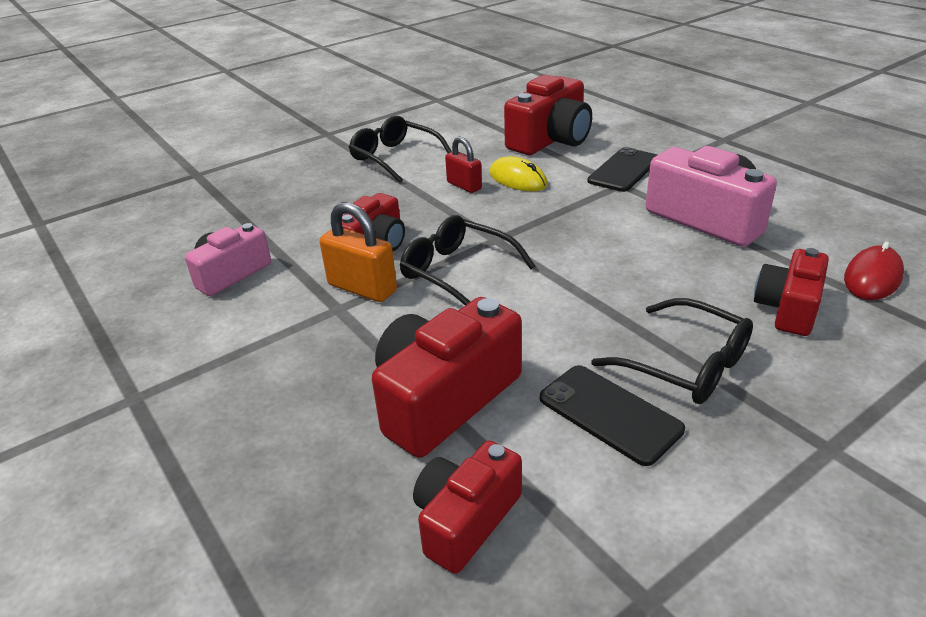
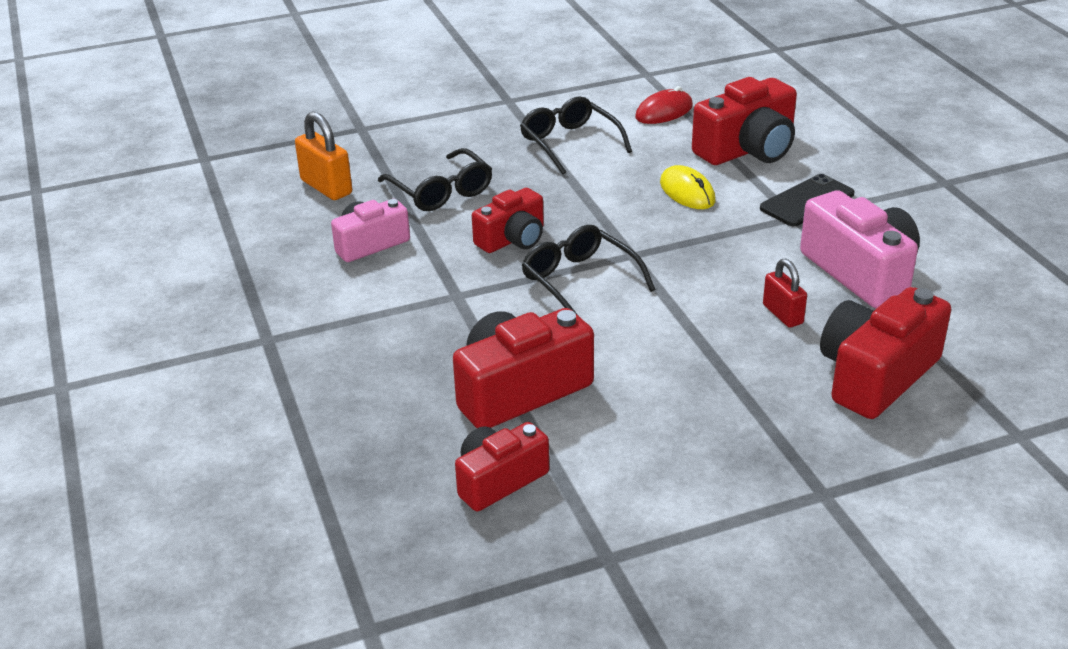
camera: 15 degrees right, 0 degrees up
orange padlock [319,202,397,302] -> orange padlock moved to [295,111,352,200]
red padlock [445,137,482,193] -> red padlock moved to [763,259,807,328]
black phone [540,365,685,466] -> none
black glasses [591,298,753,404] -> black glasses moved to [378,148,492,211]
red camera [754,248,829,336] -> red camera [820,287,951,419], size x1.58
red mouse [844,242,904,300] -> red mouse moved to [635,86,693,124]

